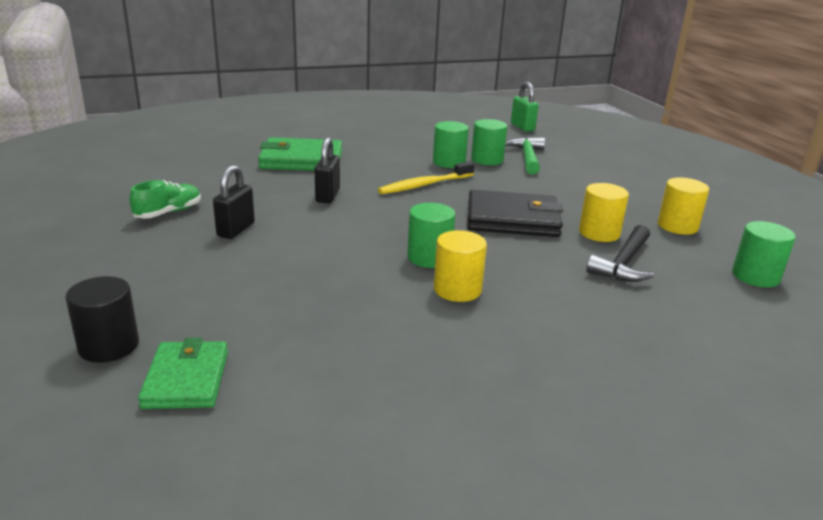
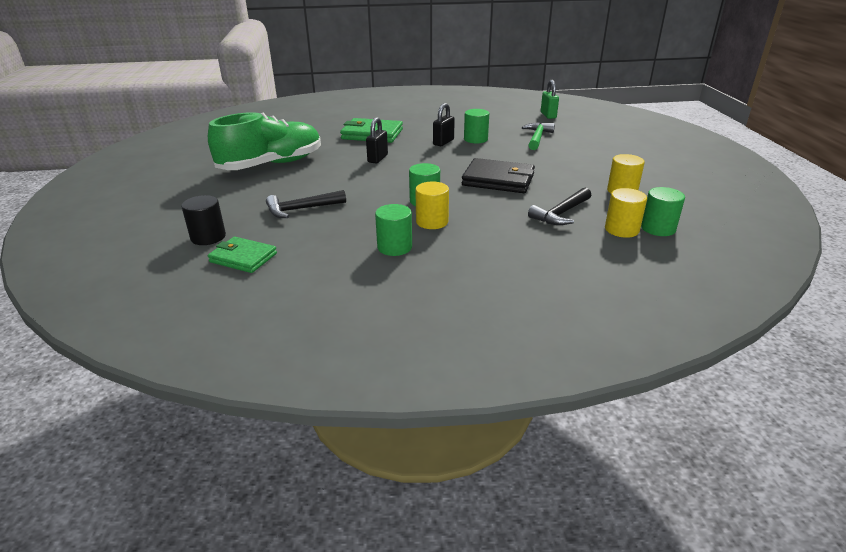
camera: 15 degrees right, 5 degrees up
green shoe [129,180,201,219] -> green shoe [208,112,321,170], size x2.31
green wallet [138,338,228,409] -> green wallet turned 75 degrees counterclockwise [208,237,277,273]
black padlock [213,165,255,239] -> black padlock moved to [433,103,455,146]
yellow toothbrush [378,161,475,194] -> none
green cylinder [471,119,507,165] -> green cylinder moved to [375,204,412,256]
yellow cylinder [579,183,629,242] -> yellow cylinder moved to [605,188,647,238]
none -> black hammer [266,190,346,218]

